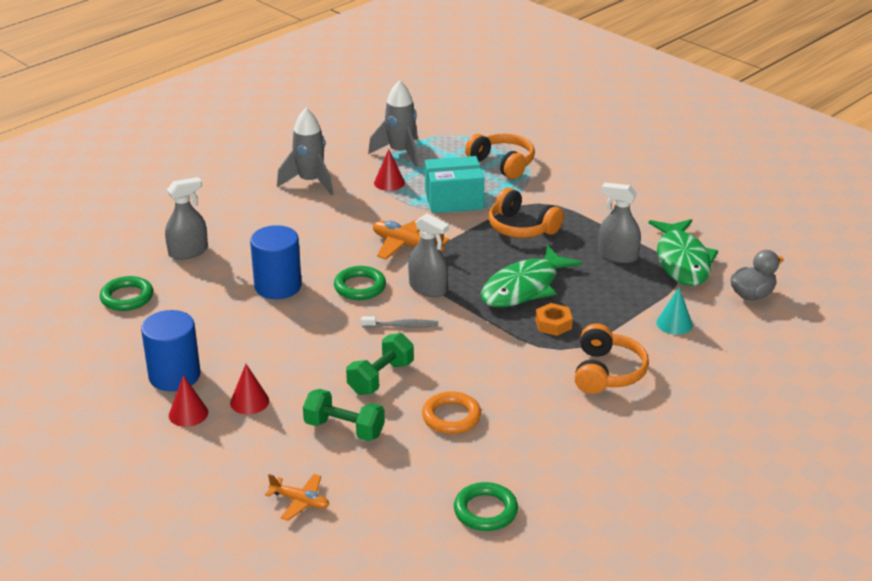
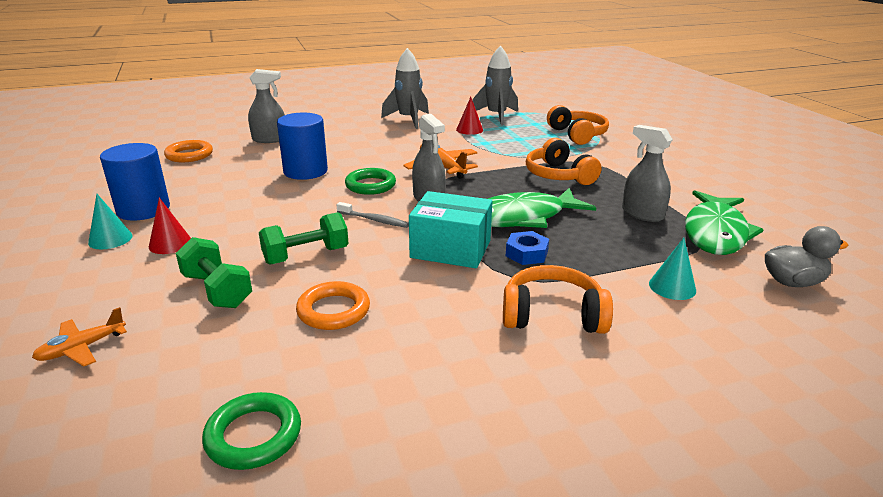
camera: 25 degrees right, 5 degrees down
green ring [100,276,153,311] -> orange ring [164,140,213,162]
red cone [169,375,208,427] -> turquoise cone [88,194,133,250]
orange plane [265,474,329,521] -> orange plane turned 90 degrees clockwise [32,307,127,366]
turquoise box [425,156,484,213] -> turquoise box moved to [409,191,492,268]
orange nut [535,303,573,336] -> blue nut [506,231,549,265]
orange headphones [575,324,649,394] -> orange headphones turned 120 degrees counterclockwise [503,265,613,334]

